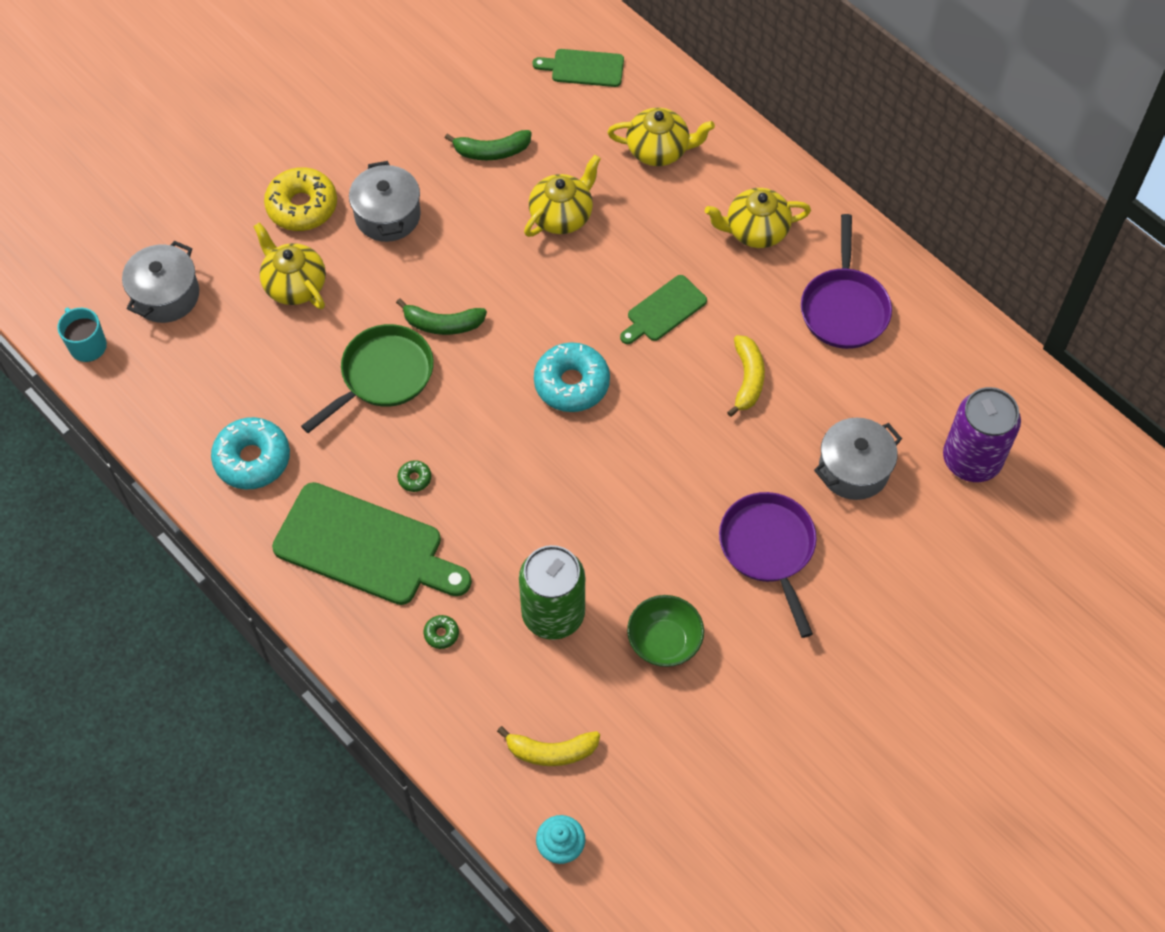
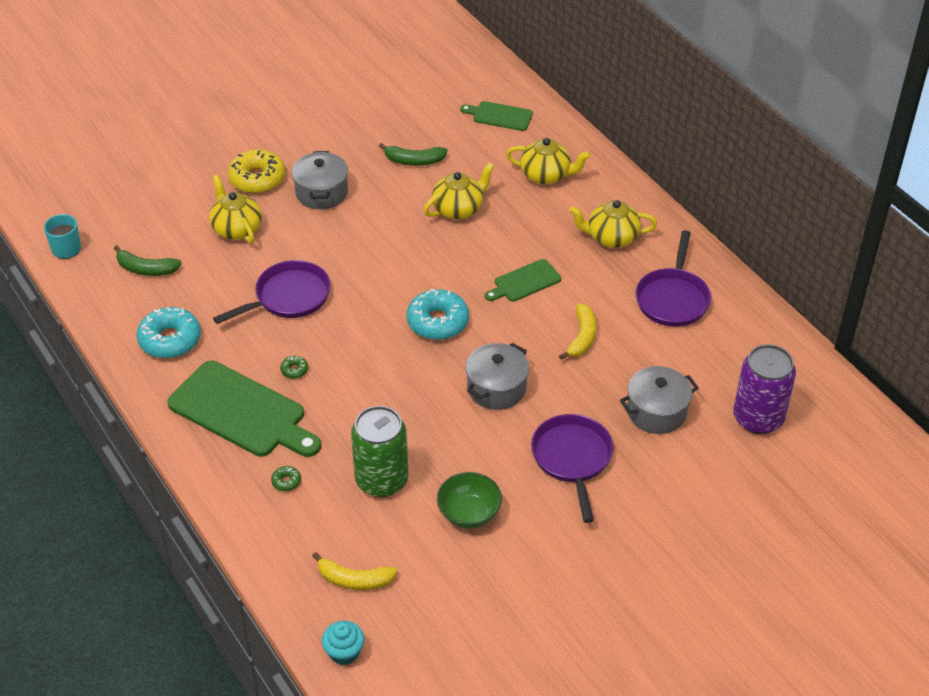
camera: 10 degrees right, 15 degrees down
grey pot [122,241,199,323] -> grey pot moved to [465,343,529,410]
green pan [301,324,434,433] -> purple pan [213,260,331,324]
green banana [396,298,487,335] -> green banana moved to [114,245,182,276]

